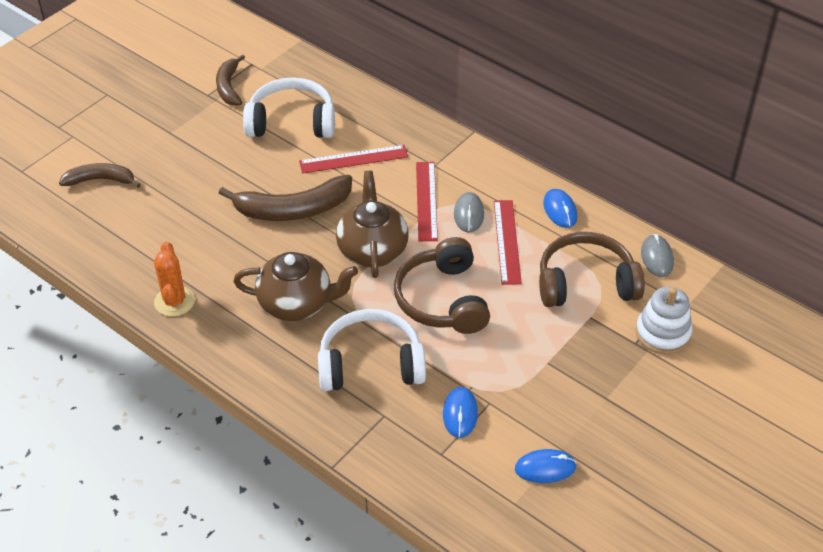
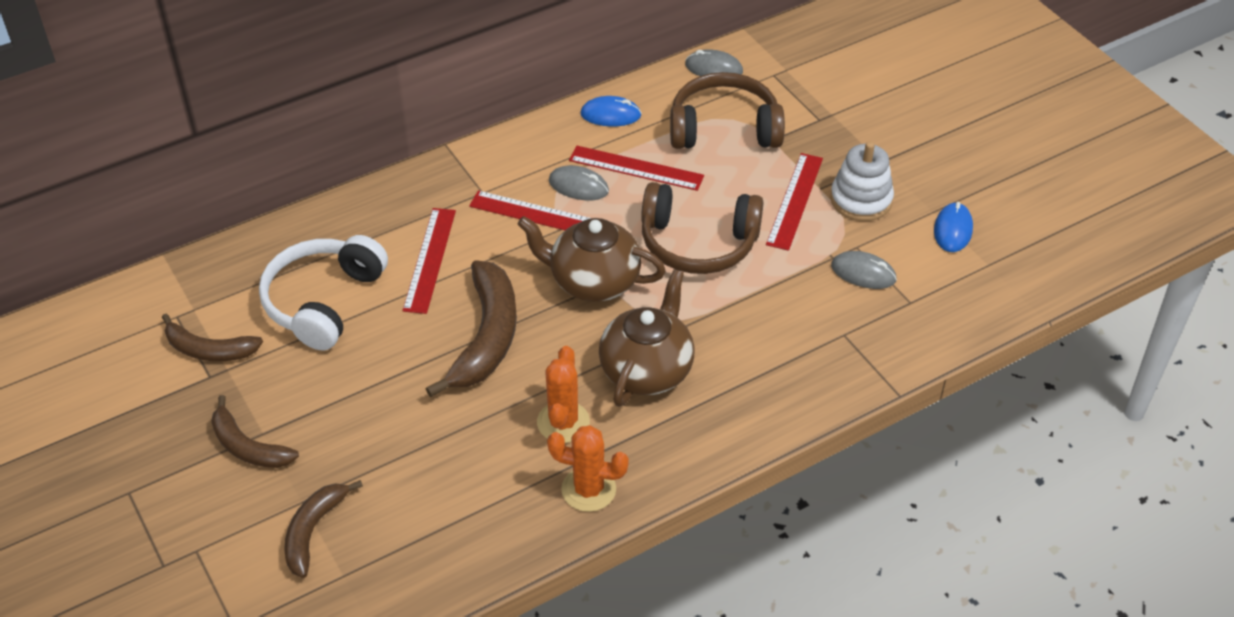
camera: 70 degrees left, 0 degrees up
white headphones [318,309,426,391] -> none
blue mouse [443,387,478,438] -> grey mouse [831,251,897,289]
brown headphones [539,232,645,307] -> brown headphones turned 75 degrees clockwise [670,72,785,149]
white stacking toy [636,287,692,354] -> white stacking toy moved to [830,142,894,221]
none -> brown banana [212,395,299,468]
none -> orange cactus [537,346,590,443]
none -> red ruler [766,153,823,251]

